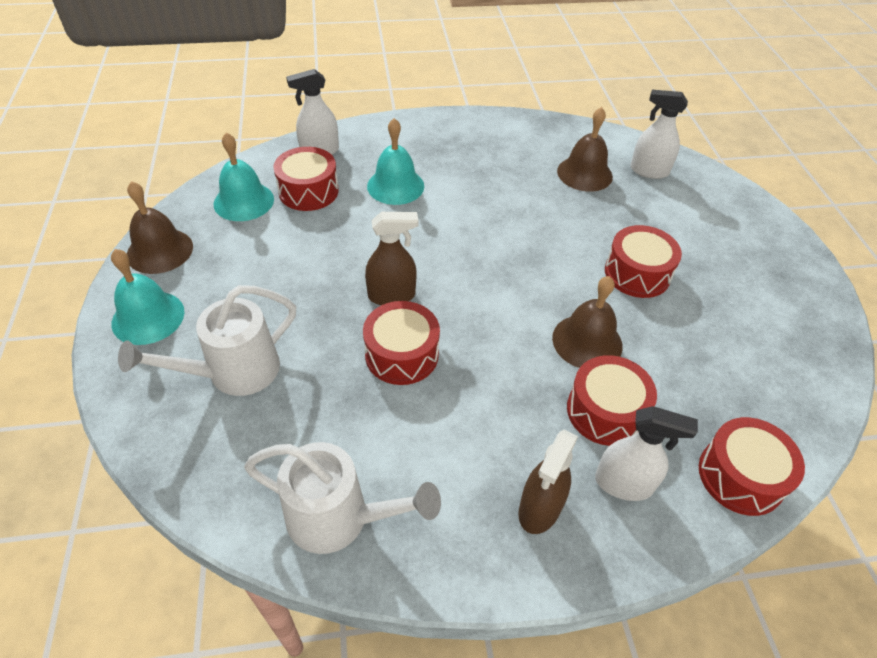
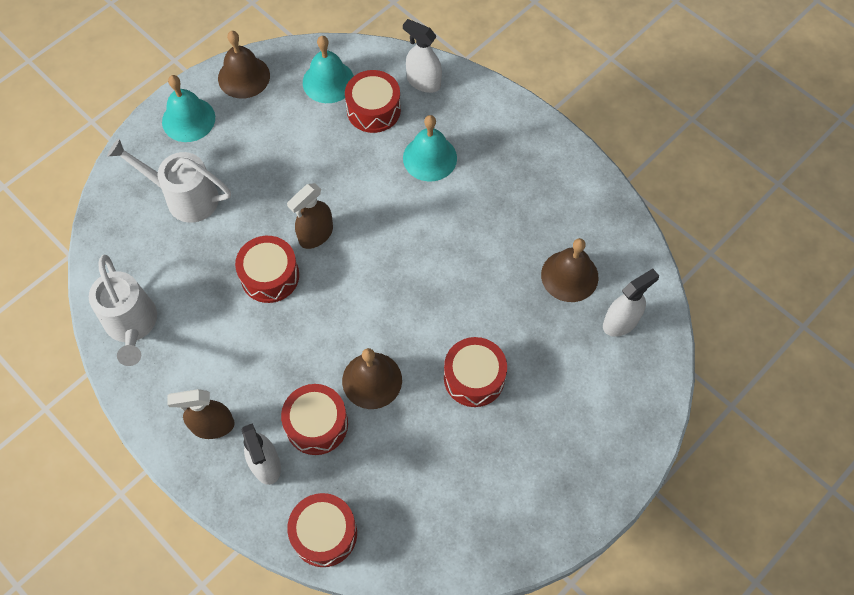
camera: 55 degrees right, 15 degrees up
brown spray bottle [365,212,419,305] -> brown spray bottle turned 90 degrees clockwise [287,183,333,249]
white spray bottle [630,90,688,179] -> white spray bottle turned 75 degrees clockwise [603,269,659,337]

